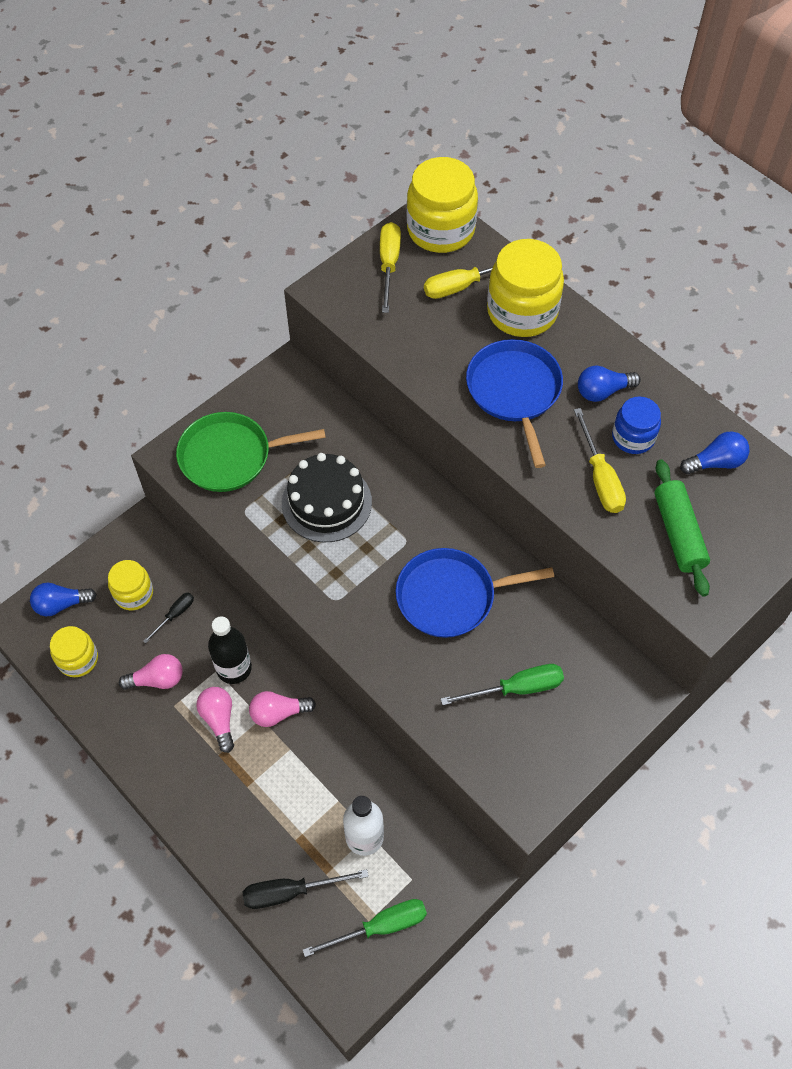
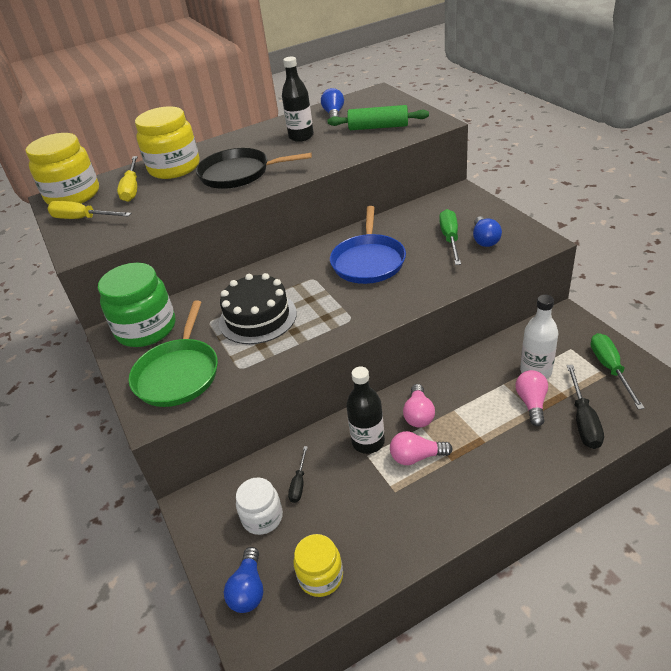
camera: 70 degrees left, 20 degrees down
yellow jar [108,560,153,610] -> white jar [236,477,283,535]
pink light bulb [119,654,183,690] -> pink light bulb moved to [515,370,548,426]
black screwdriver [143,593,194,643] -> black screwdriver turned 135 degrees counterclockwise [288,446,308,503]
blue pan [466,339,563,468] -> black pan [196,148,312,189]
yellow screwdriver [574,408,626,513] -> none
blue light bulb [578,365,641,402] -> blue light bulb moved to [473,216,502,247]
blue jar [612,396,661,454] -> black bottle [282,57,314,142]
none -> green jar [98,263,175,347]

